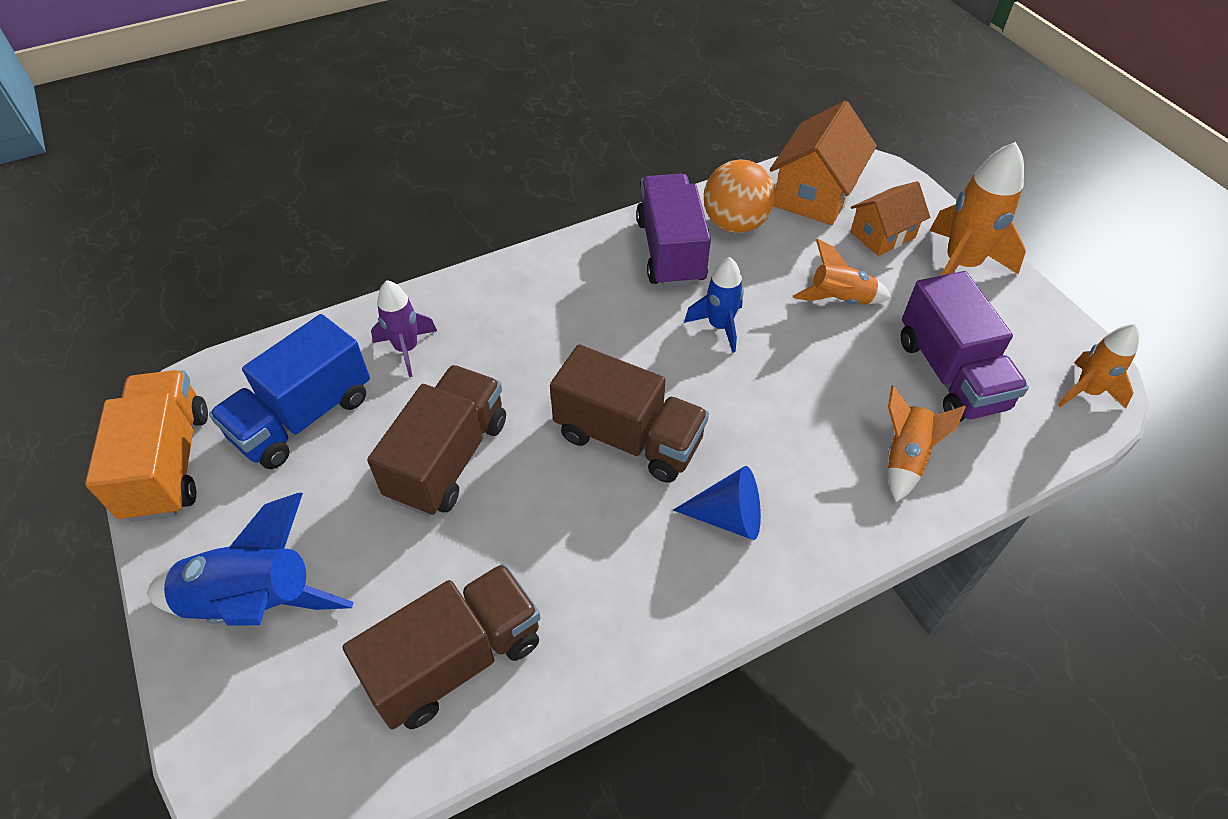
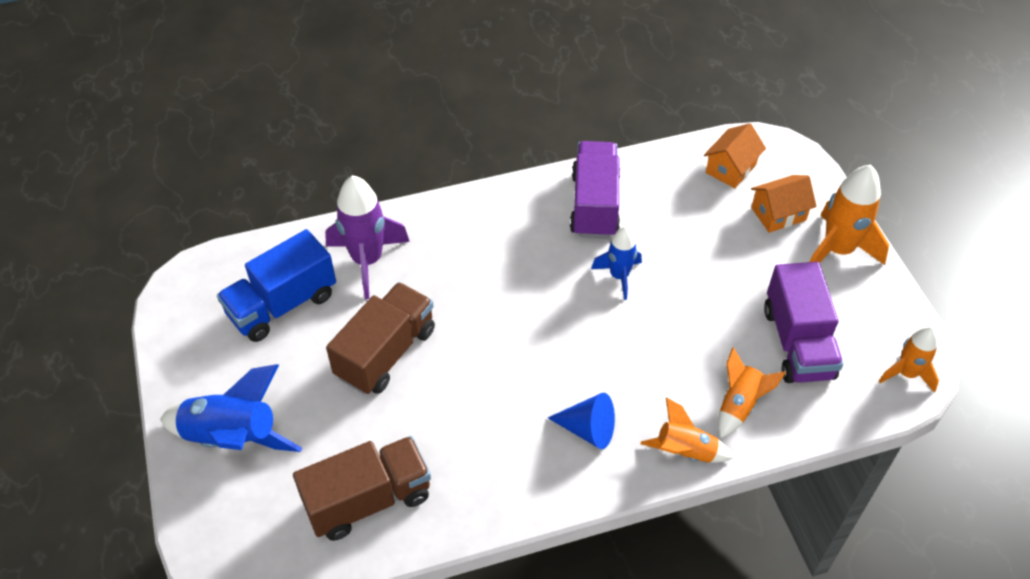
camera: 10 degrees right, 0 degrees up
orange truck [85,370,208,522] -> none
purple rocket [371,280,437,377] -> purple rocket [325,175,410,299], size x1.64
brown truck [550,345,709,483] -> none
orange ball [704,160,775,233] -> none
orange house [770,101,877,225] -> orange house [704,123,766,188], size x0.64
orange rocket [793,239,891,304] -> orange rocket moved to [641,398,734,463]

